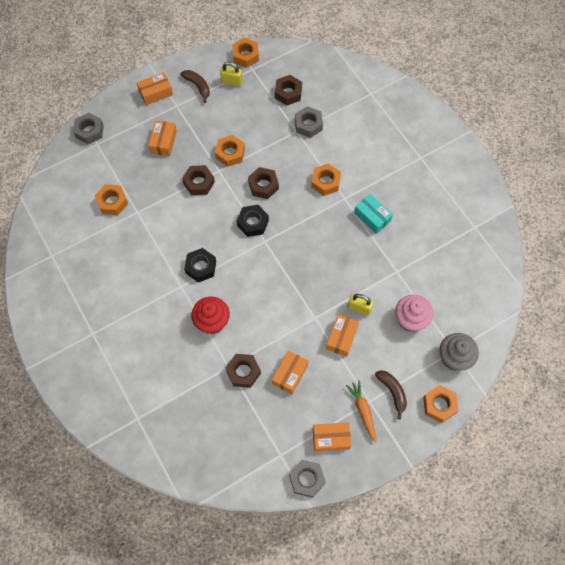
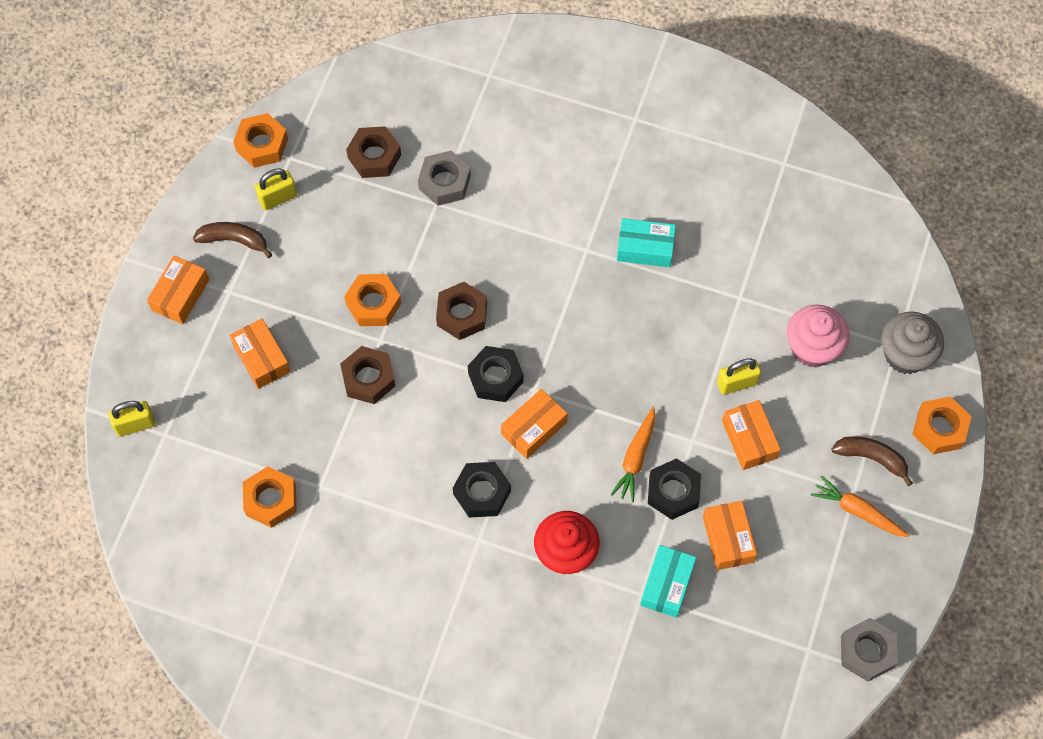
camera: 40 degrees left, 0 degrees up
grey nut [73,113,104,145] -> yellow padlock [109,401,156,437]
brown nut [226,354,261,388] -> turquoise box [640,545,696,618]
orange nut [311,163,341,196] -> none
orange box [313,422,351,452] -> orange box moved to [501,389,568,459]
none -> orange carrot [610,407,655,502]
none -> black nut [648,458,701,520]

